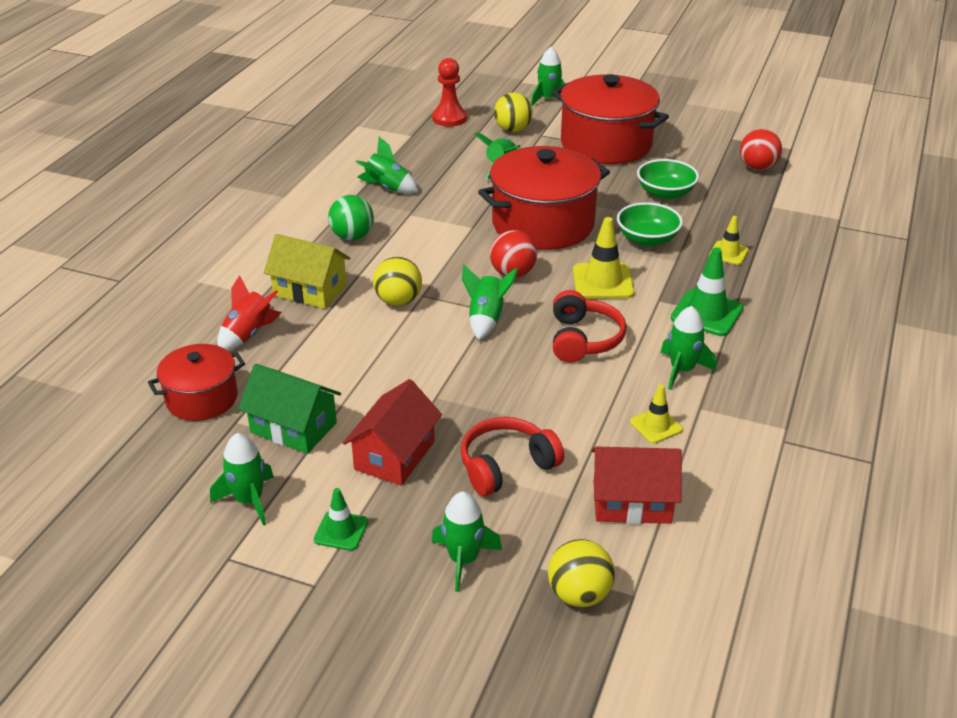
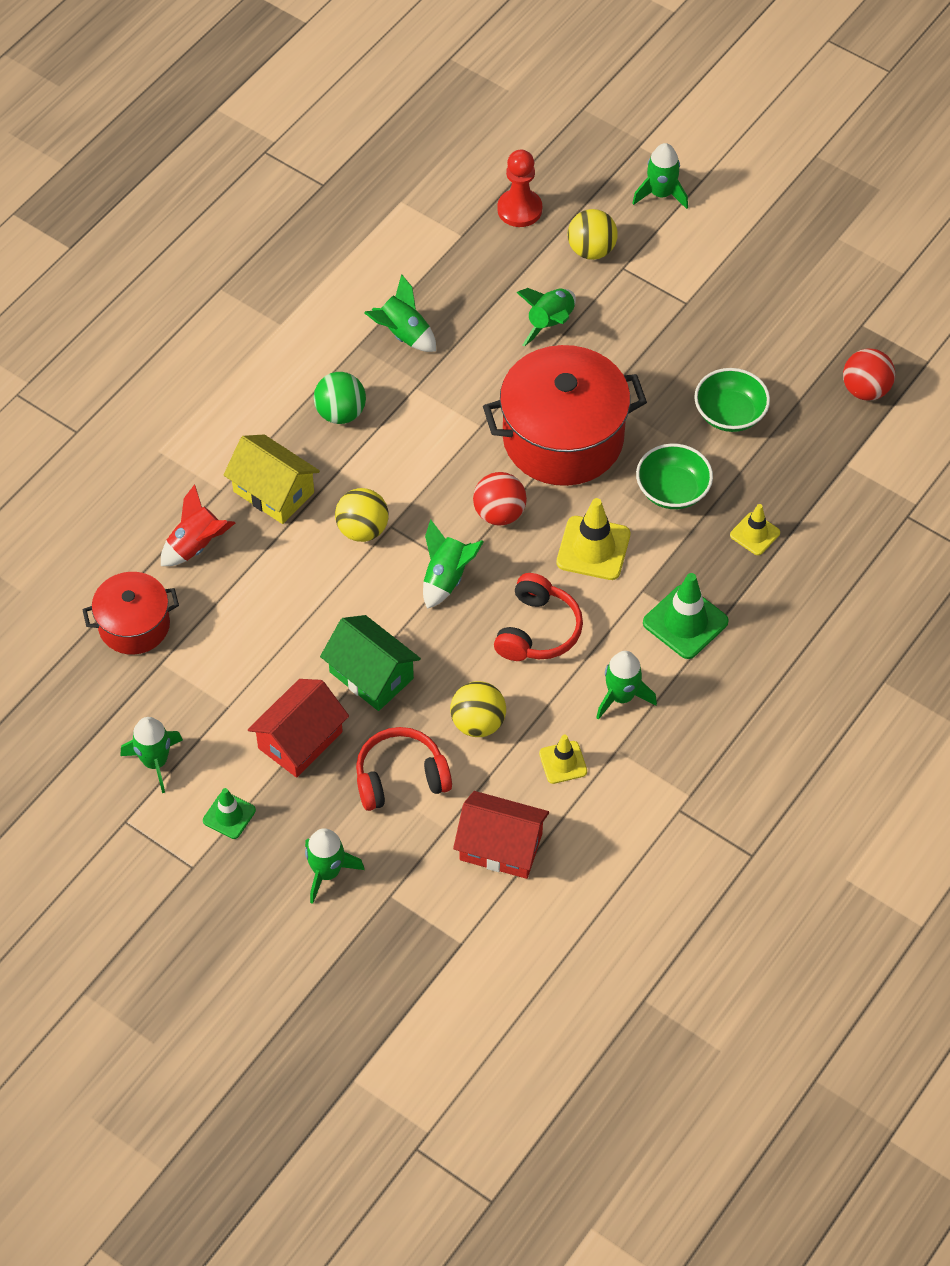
camera: 15 degrees right, 20 degrees up
green house [238,364,341,454] -> green house moved to [320,615,421,711]
yellow ball [548,539,615,607] -> yellow ball moved to [450,681,506,737]
red pot [552,74,669,164] -> none

